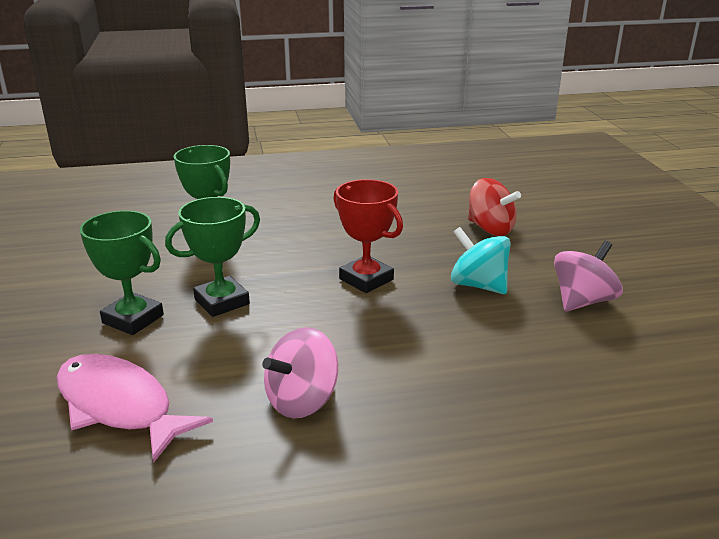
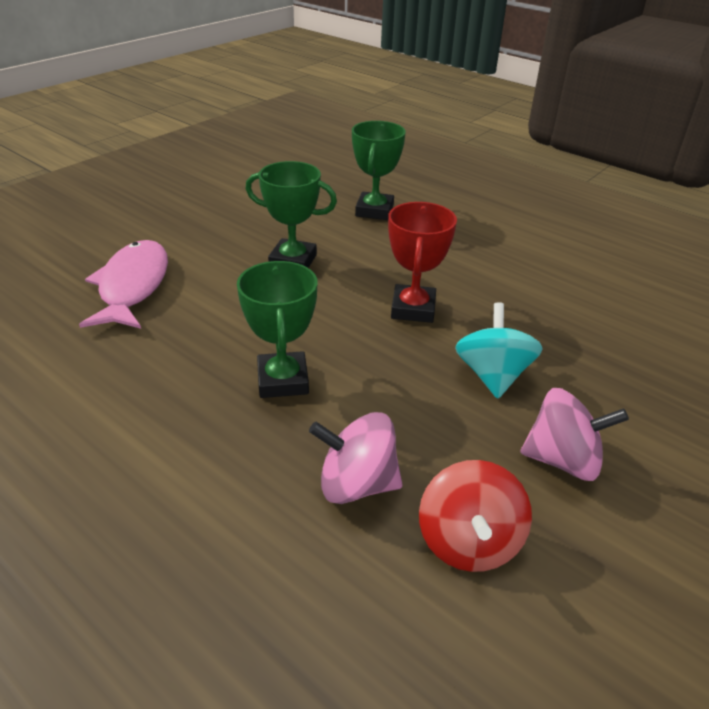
camera: 50 degrees right, 10 degrees up
green trophy [80,210,164,335] -> green trophy moved to [237,261,318,398]
pink spinning top [262,327,338,419] -> pink spinning top moved to [309,412,403,504]
red spinning top [468,178,521,236] -> red spinning top moved to [419,460,532,572]

